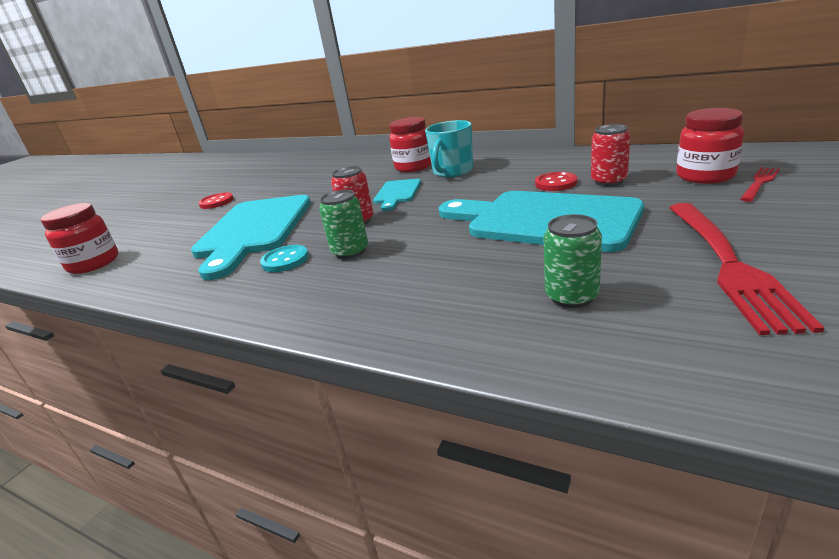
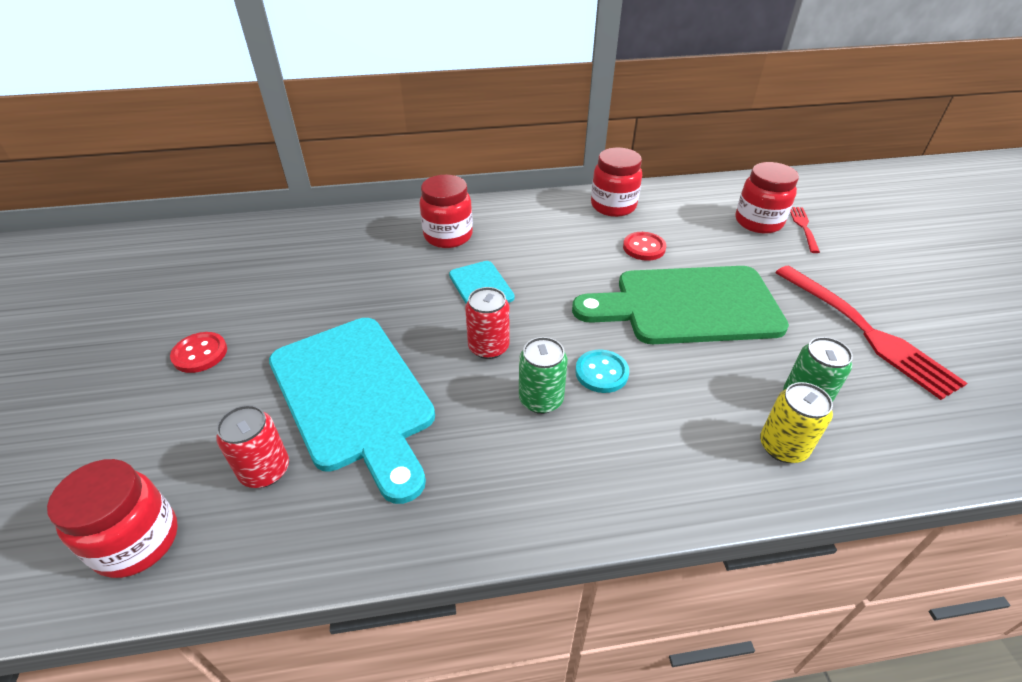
camera: 40 degrees left, 15 degrees up
turquoise button [260,245,309,272] -> turquoise button moved to [575,350,629,393]
turquoise mug [425,120,473,177] -> none
turquoise cutting board [439,191,644,252] -> green cutting board [572,266,789,344]
red can [591,124,630,186] -> red can moved to [216,405,289,488]
none -> red jar [591,148,642,217]
none -> yellow can [760,382,833,463]

